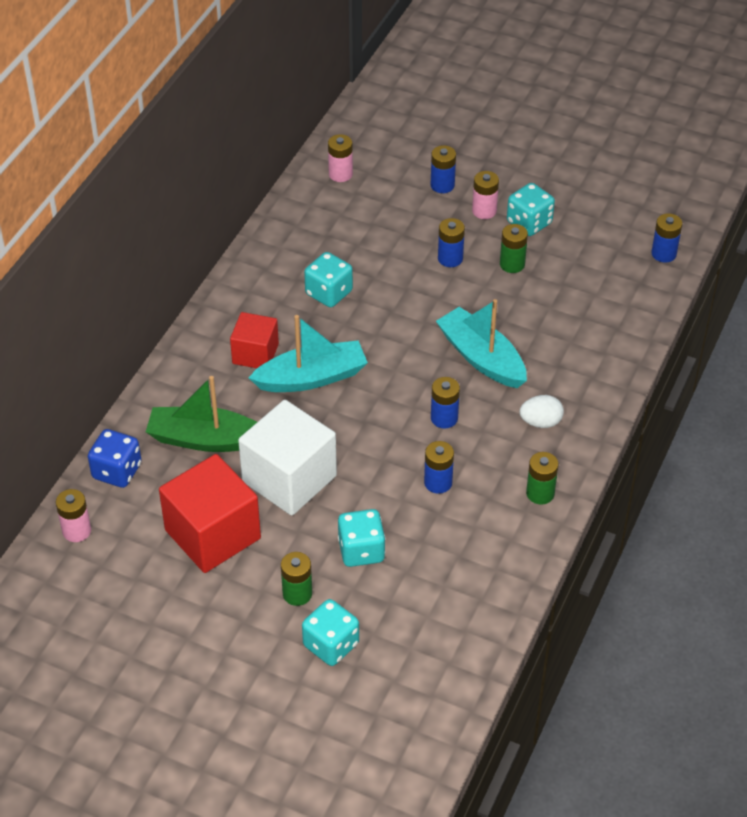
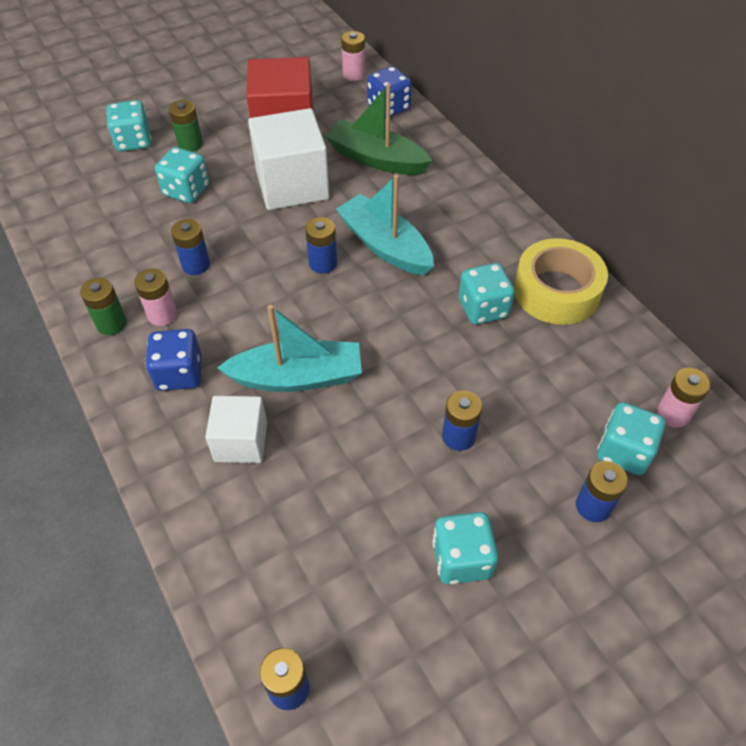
camera: 125 degrees right, 5 degrees up
green boat [146,376,257,452] -> green boat turned 105 degrees counterclockwise [325,83,433,175]
red cube [230,312,279,368] -> none
turquoise boat [249,315,368,392] -> turquoise boat turned 120 degrees clockwise [336,174,434,276]
blue battery [431,377,460,428] -> blue battery moved to [305,217,337,273]
pink battery [472,171,499,219] -> pink battery moved to [134,268,177,326]
green battery [500,224,528,273] -> none
white egg [520,395,564,428] -> blue dice [146,329,202,391]
none -> white cube [205,396,267,463]
none -> yellow tape [514,238,608,325]
none -> turquoise dice [597,402,666,475]

